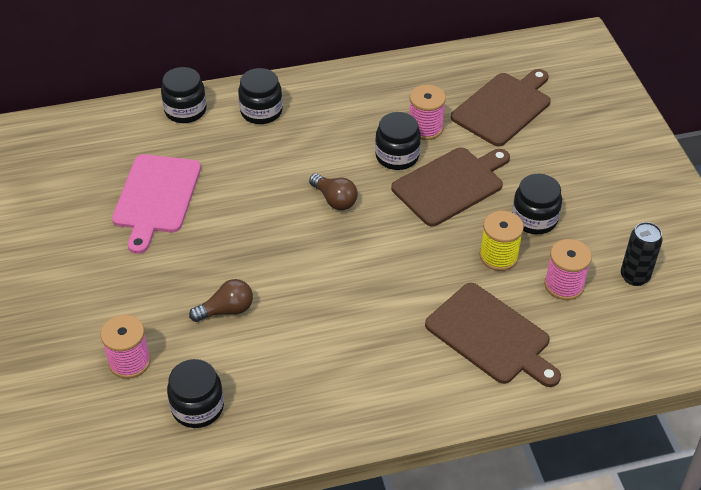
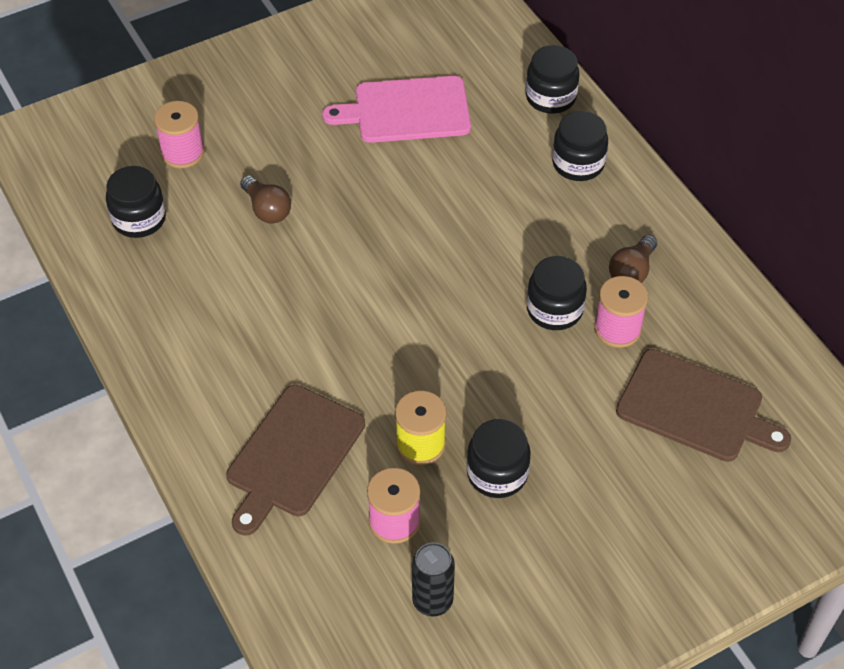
camera: 75 degrees right, 5 degrees up
brown light bulb [309,174,358,210] -> brown light bulb moved to [609,235,657,283]
brown cutting board [391,147,510,227] -> none

